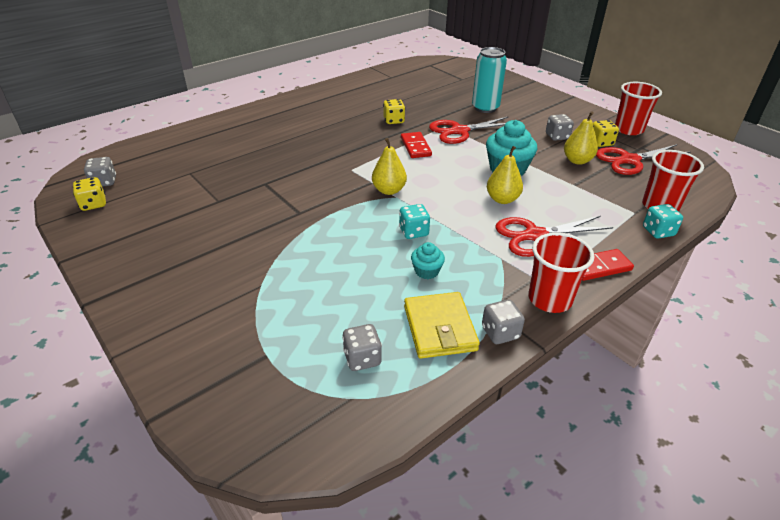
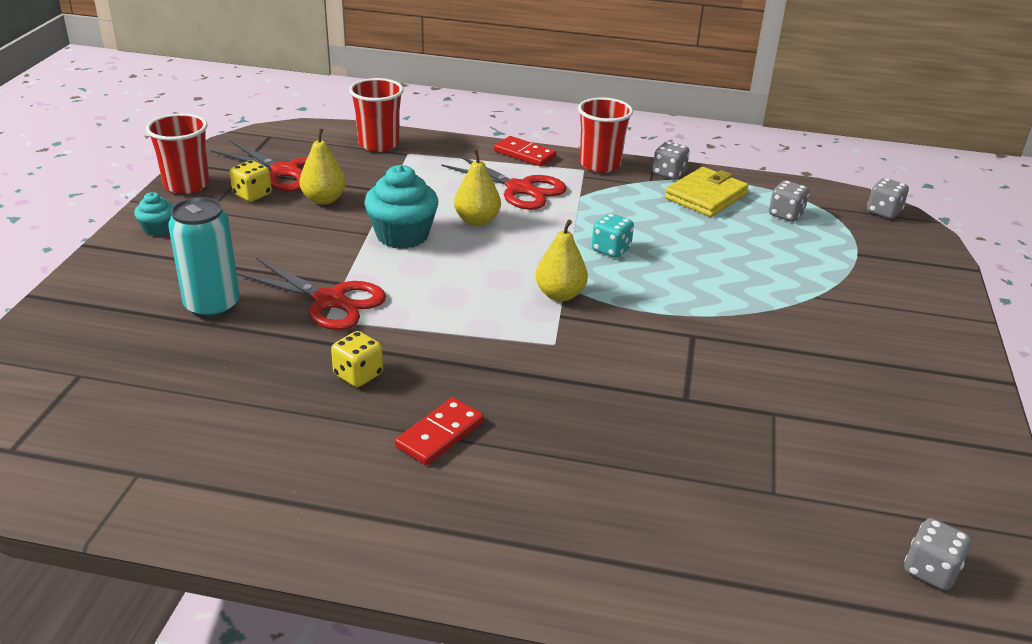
camera: 130 degrees left, 5 degrees down
yellow dice [73,177,106,211] -> none
red domino [401,132,432,158] -> red domino moved to [395,398,484,465]
turquoise cupcake [411,242,445,279] -> turquoise cupcake moved to [134,192,173,236]
grey dice [546,114,574,141] -> grey dice moved to [867,178,909,219]
turquoise dice [643,204,683,239] -> none

